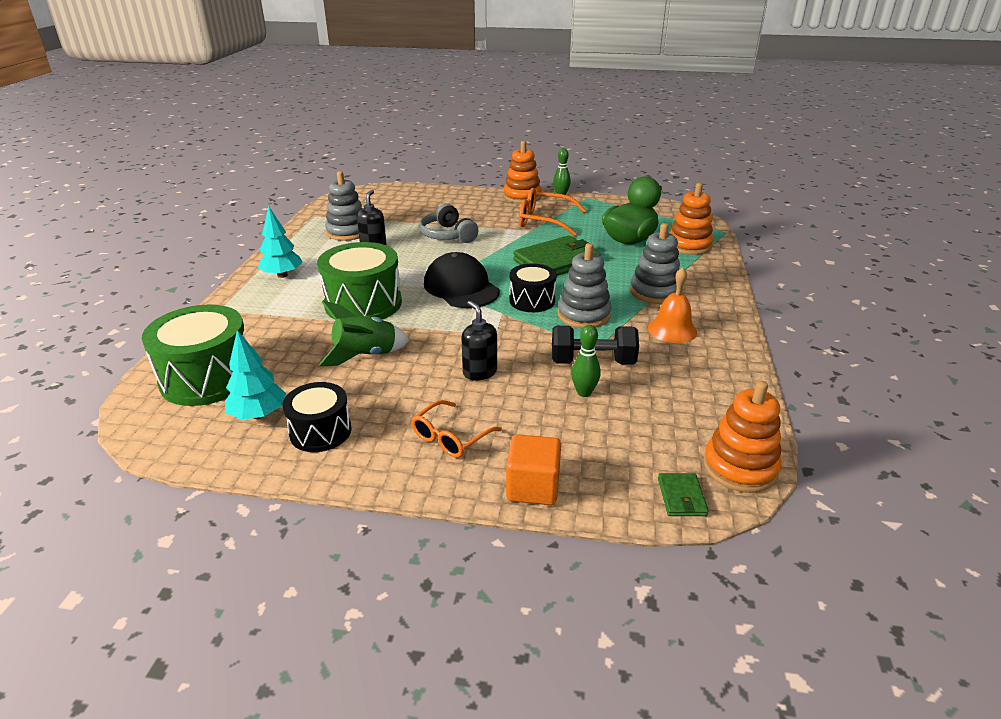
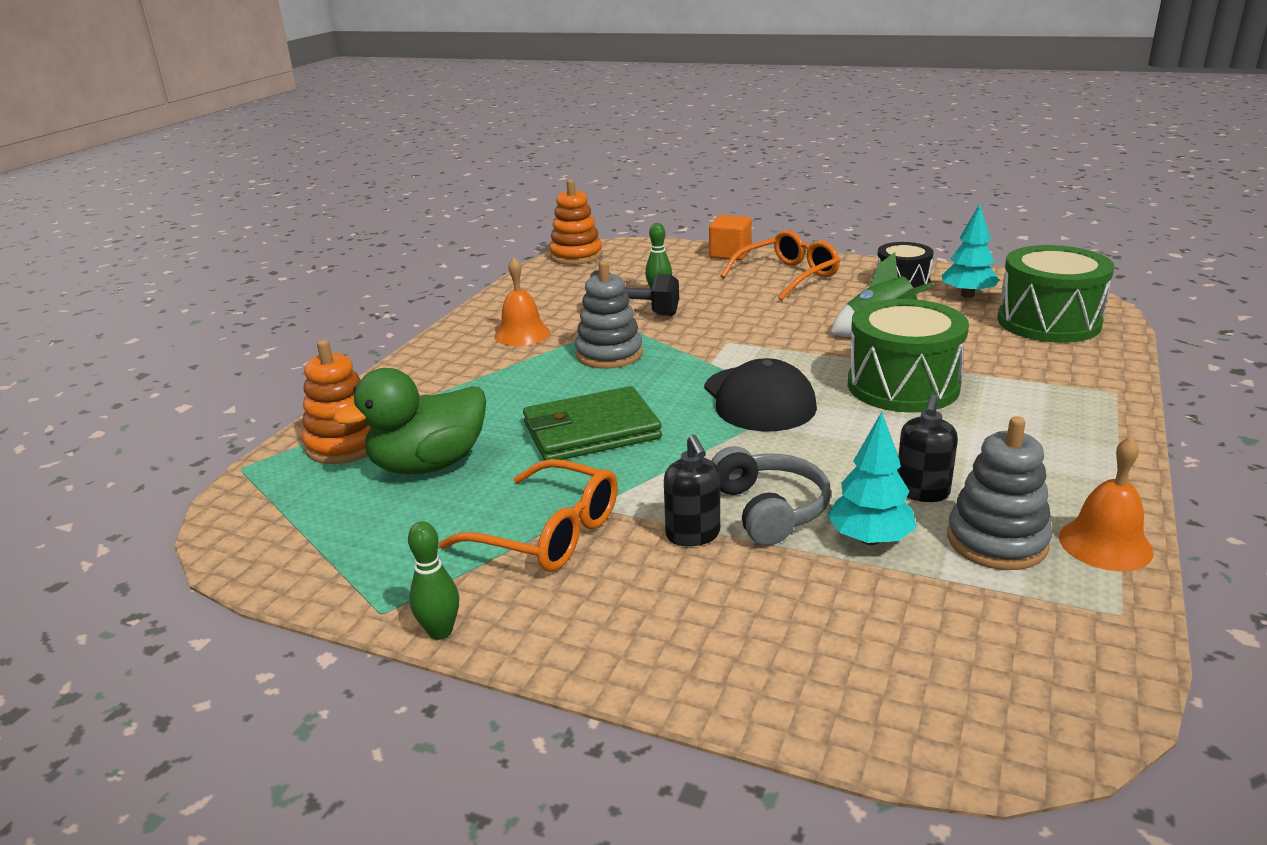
camera: 165 degrees left, 5 degrees down
turquoise tree [258,206,303,278] -> turquoise tree moved to [827,412,917,545]
orange glasses [411,400,502,458] -> orange glasses [721,230,840,301], size x1.53
black soap dispenser [461,301,497,381] -> black soap dispenser moved to [664,435,720,547]
orange stacking toy [504,141,542,203] -> none
black drum [509,263,556,312] -> none
grey stacking toy [630,223,680,304] -> none
green wallet [658,473,708,516] -> none
none -> orange bell [1059,437,1154,571]

